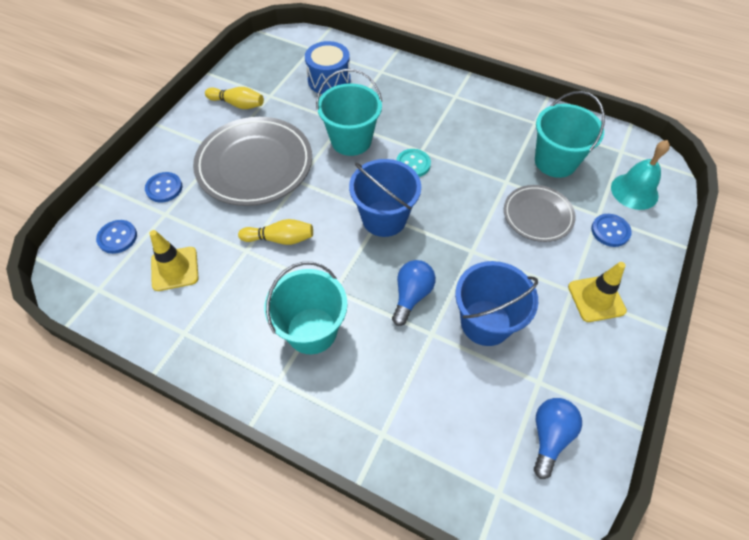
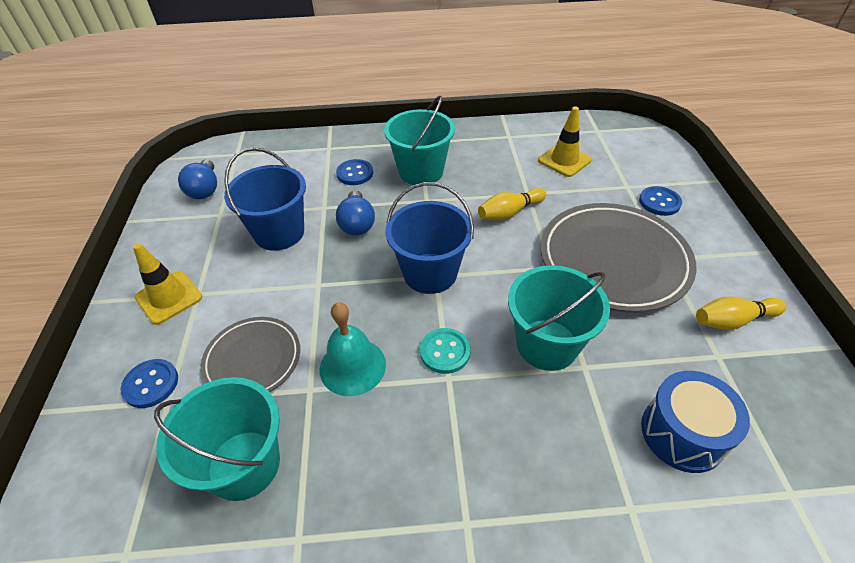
camera: 150 degrees right, 10 degrees down
blue button [96,220,137,254] -> blue button moved to [336,159,373,185]
turquoise bell [611,140,670,210] -> turquoise bell moved to [320,302,386,396]

